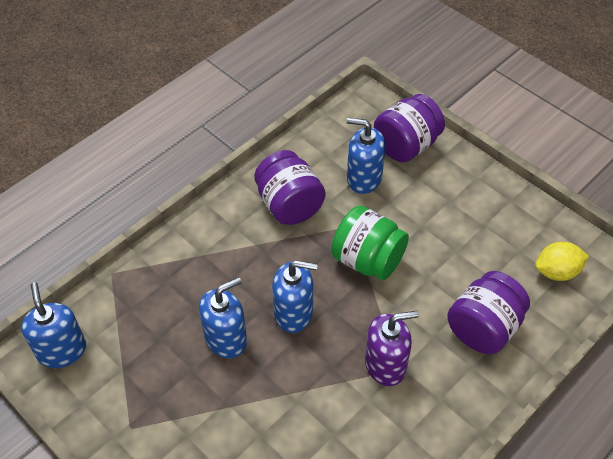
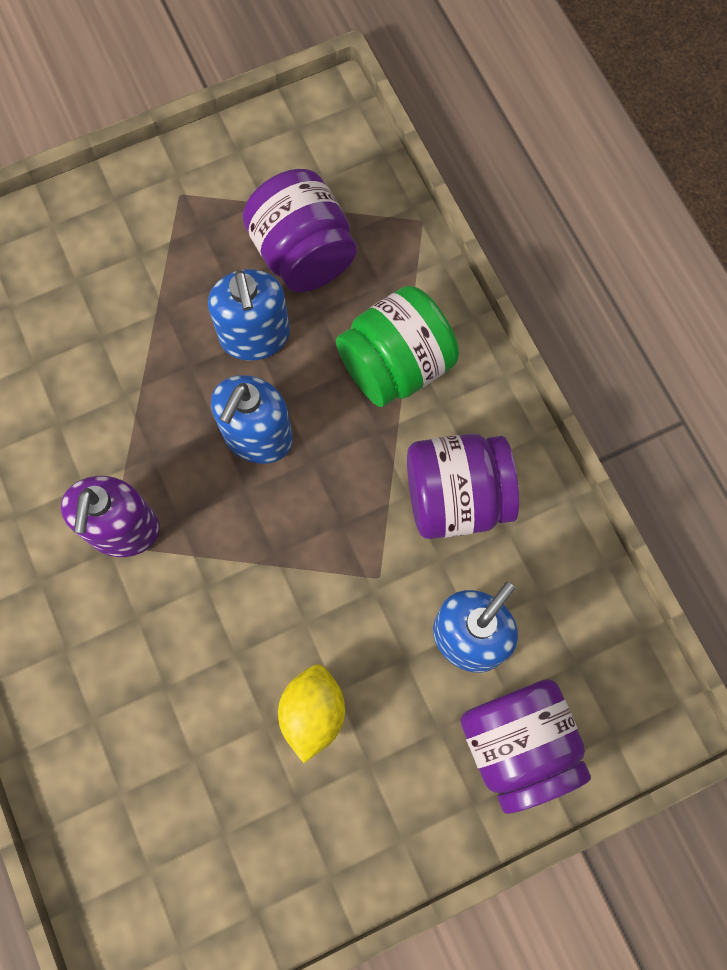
camera: 110 degrees right, 20 degrees up
blue soap dispenser [21,282,86,368] -> none
green jar [331,205,409,280] -> green jar moved to [336,285,459,407]
purple jar [447,271,530,354] -> purple jar moved to [242,169,357,292]
yellow lemon [535,242,589,281] -> yellow lemon moved to [278,664,345,763]

